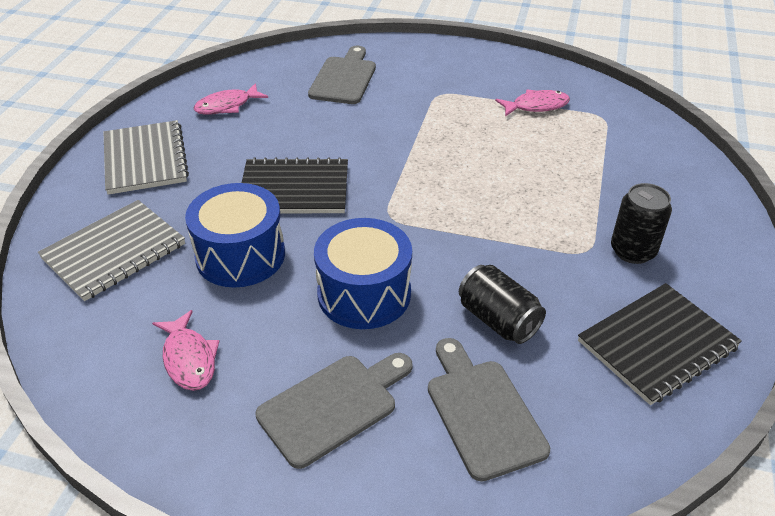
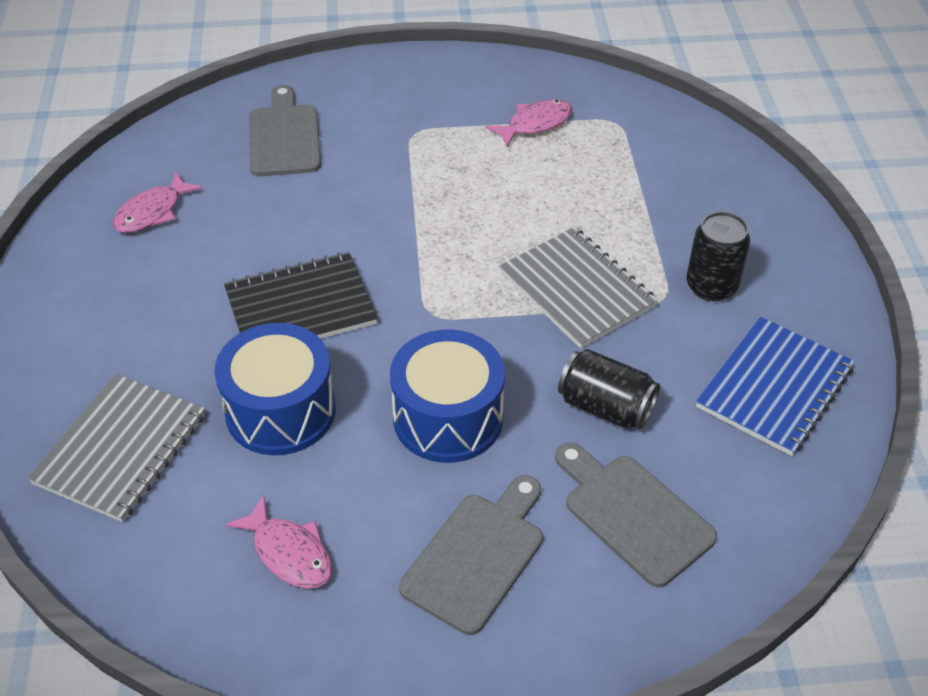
camera: 20 degrees left, 5 degrees up
grey notebook [104,120,189,195] -> grey notebook moved to [499,227,658,349]
black notebook [578,283,742,405] -> blue notebook [696,317,855,456]

